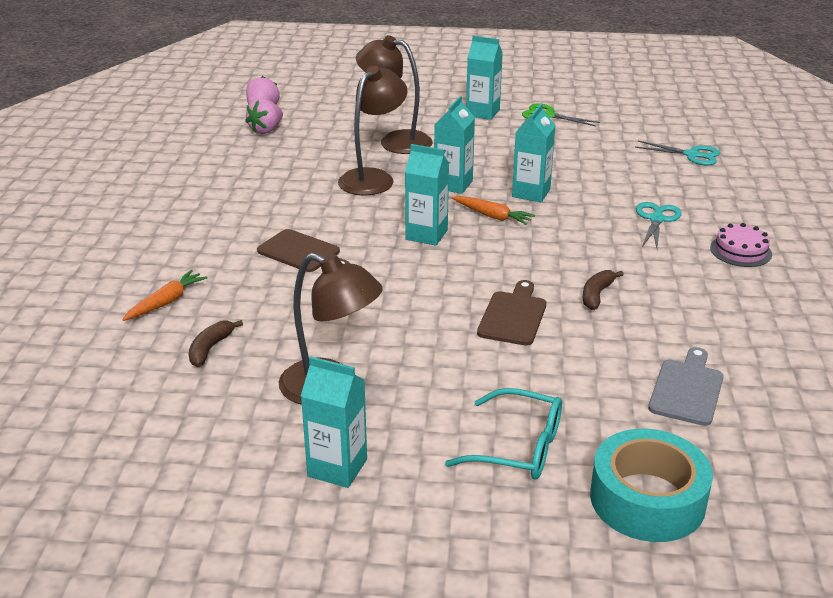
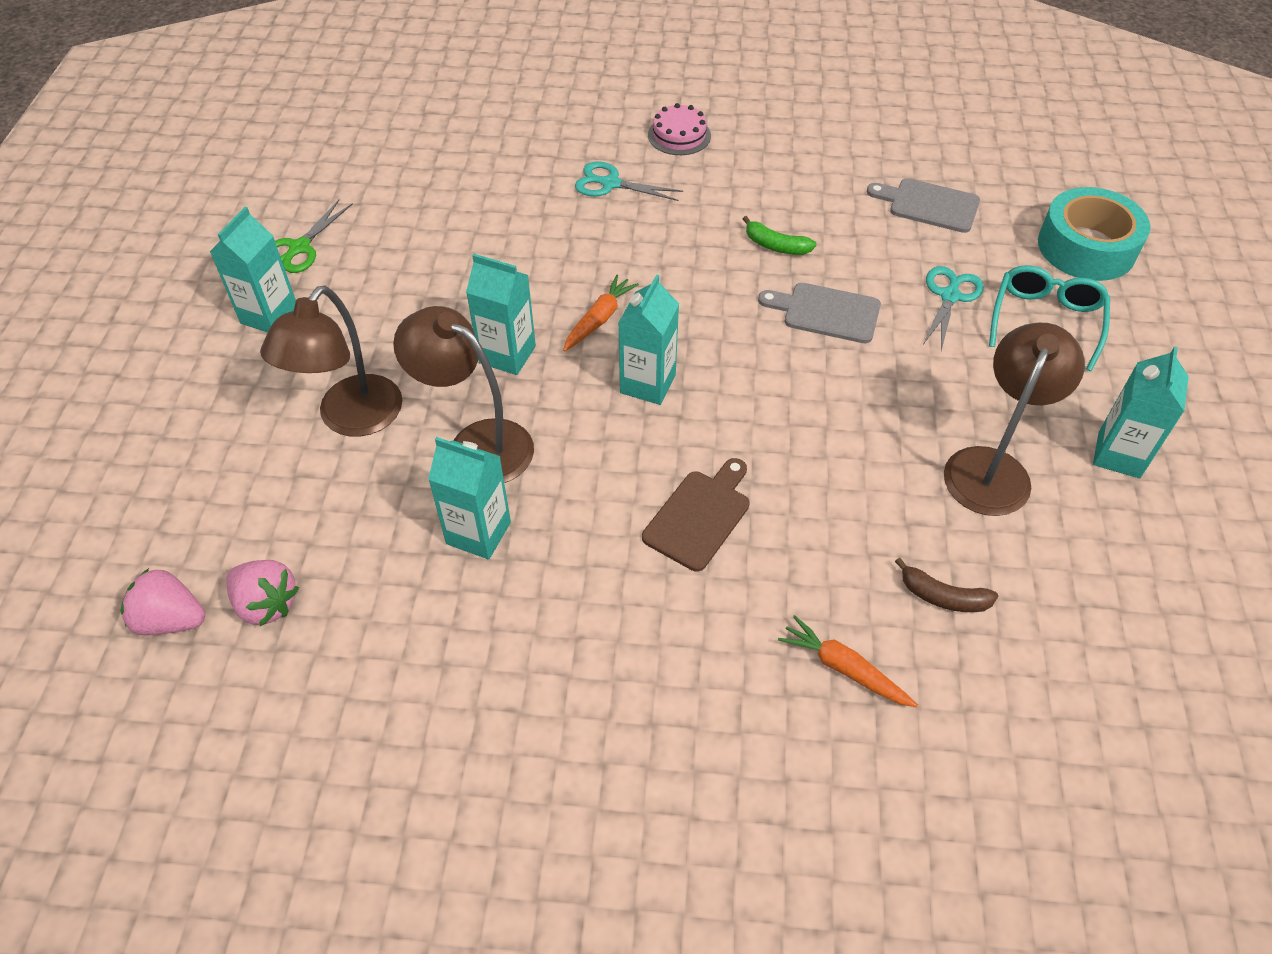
camera: 90 degrees left, 20 degrees up
brown cutting board [477,280,546,346] -> grey cutting board [758,283,881,343]
turquoise carton [512,103,556,202] -> turquoise carton moved to [428,437,511,559]
brown banana [583,270,624,310] -> green banana [743,216,817,255]
turquoise scissors [635,141,720,165] -> turquoise scissors moved to [923,266,984,351]

